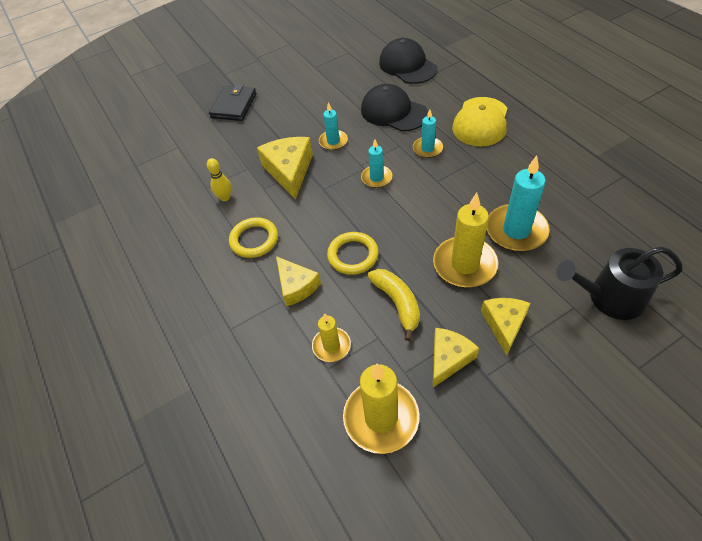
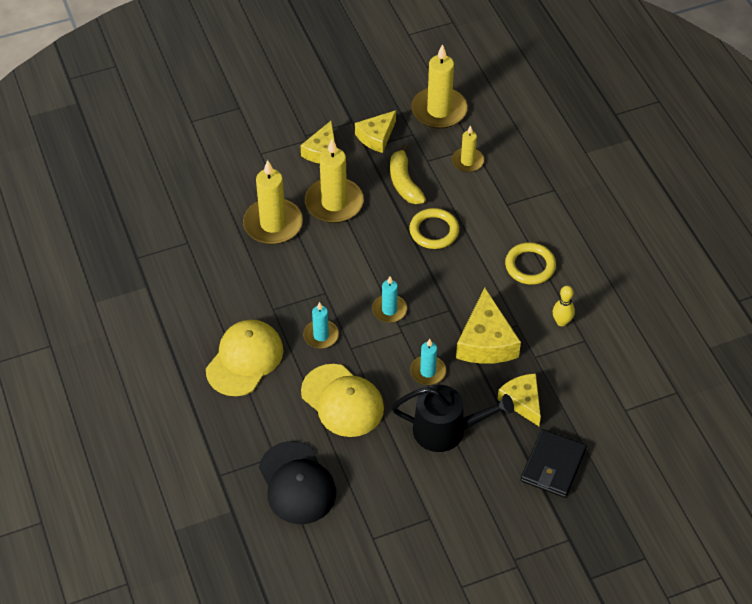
camera: 175 degrees left, 0 degrees up
yellow cheese [276,256,321,306] -> yellow cheese moved to [497,373,541,426]
black cap [361,84,428,132] -> yellow cap [301,364,384,437]
turquoise candle [487,156,550,252] -> yellow candle [243,160,303,244]
black watering can [556,246,683,320] -> black watering can moved to [392,385,514,452]

